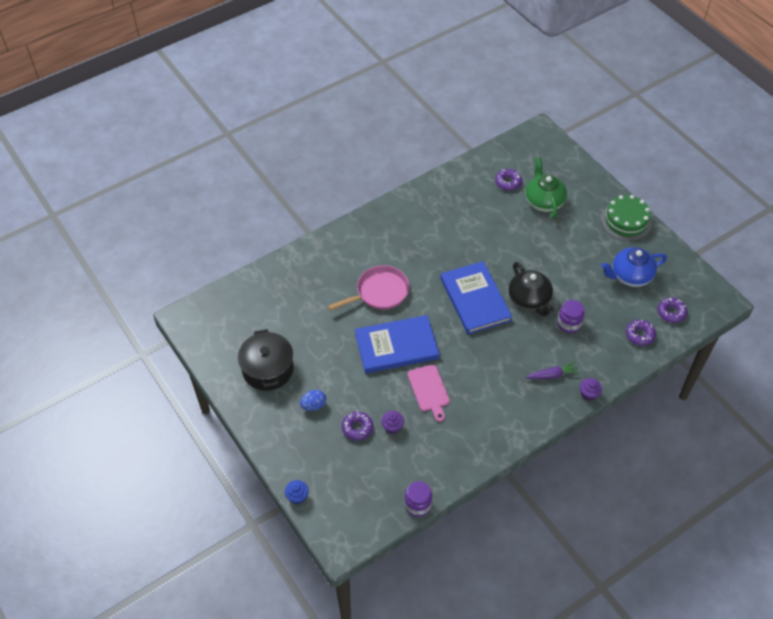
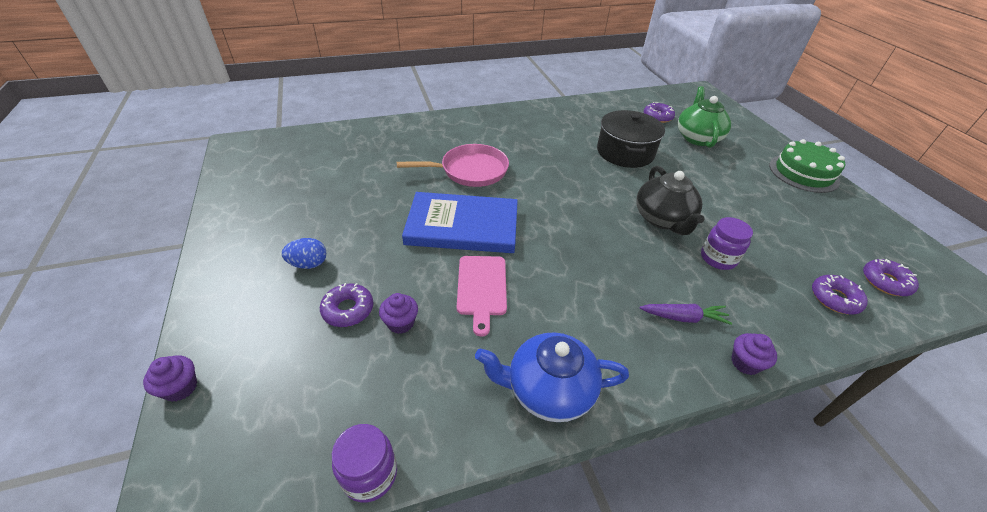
camera: 15 degrees right, 10 degrees down
black pot [238,329,294,391] -> black pot moved to [597,110,665,168]
blue cupcake [285,480,309,504] -> purple cupcake [143,355,197,402]
blue book [440,261,512,335] -> none
blue teapot [601,247,667,287] -> blue teapot moved to [475,332,629,422]

